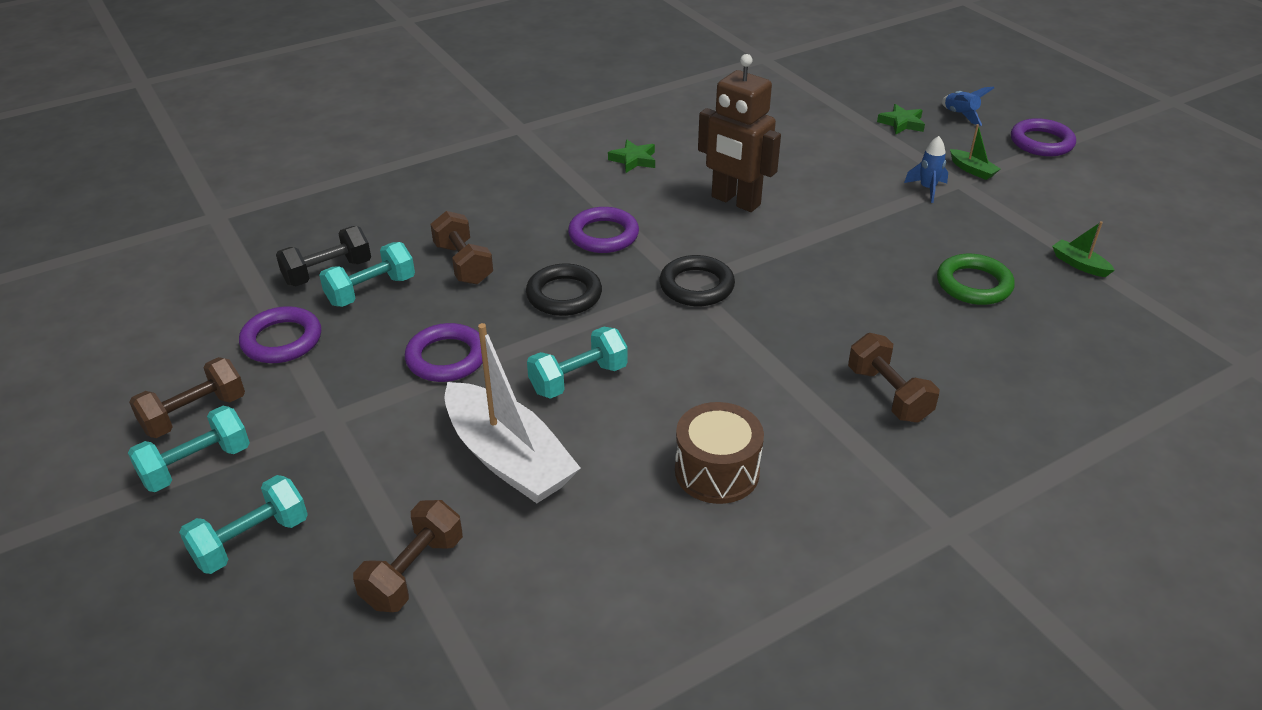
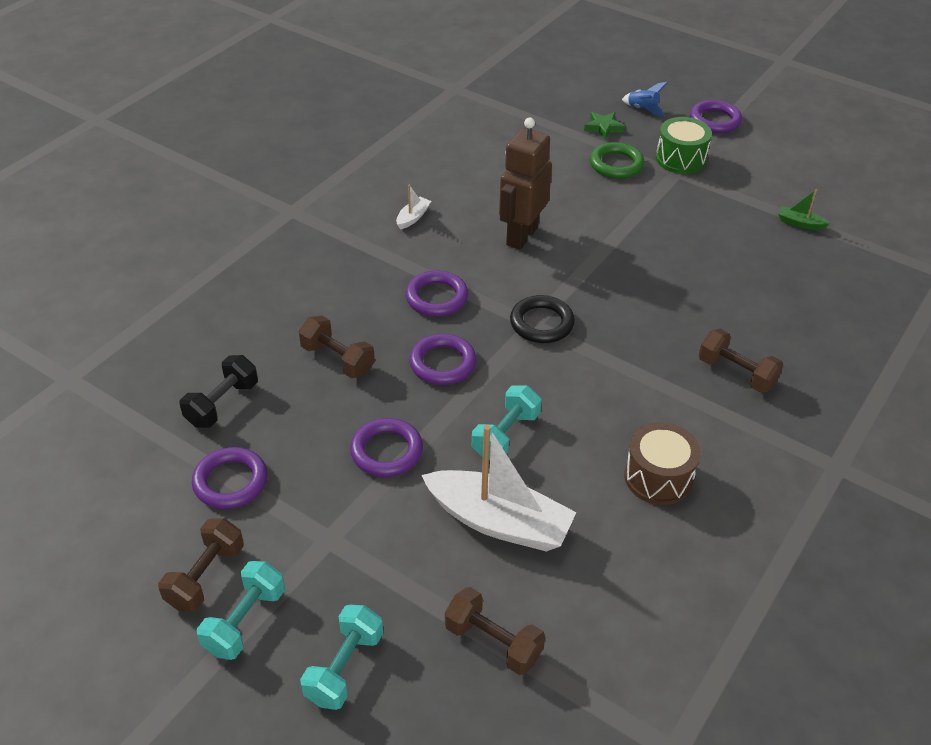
camera: 25 degrees left, 5 degrees up
turquoise dumbbell [319,242,415,307] -> none
brown dumbbell [353,500,463,612] -> brown dumbbell turned 60 degrees counterclockwise [445,587,545,675]
black ring [526,264,602,316] -> purple ring [409,334,477,385]
green star [608,140,655,173] -> white boat [396,185,431,229]
brown robot [698,54,781,212] -> brown robot turned 105 degrees clockwise [499,117,552,250]
blue rocket [904,136,948,203] -> none
green ring [937,253,1015,305] -> green ring moved to [590,142,645,179]
green boat [950,124,1001,180] -> green drum [656,117,712,174]

